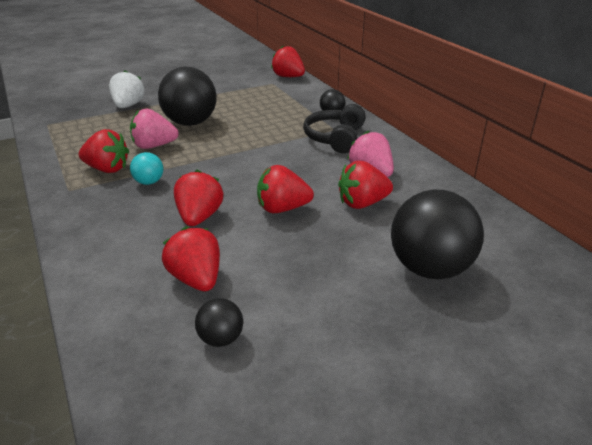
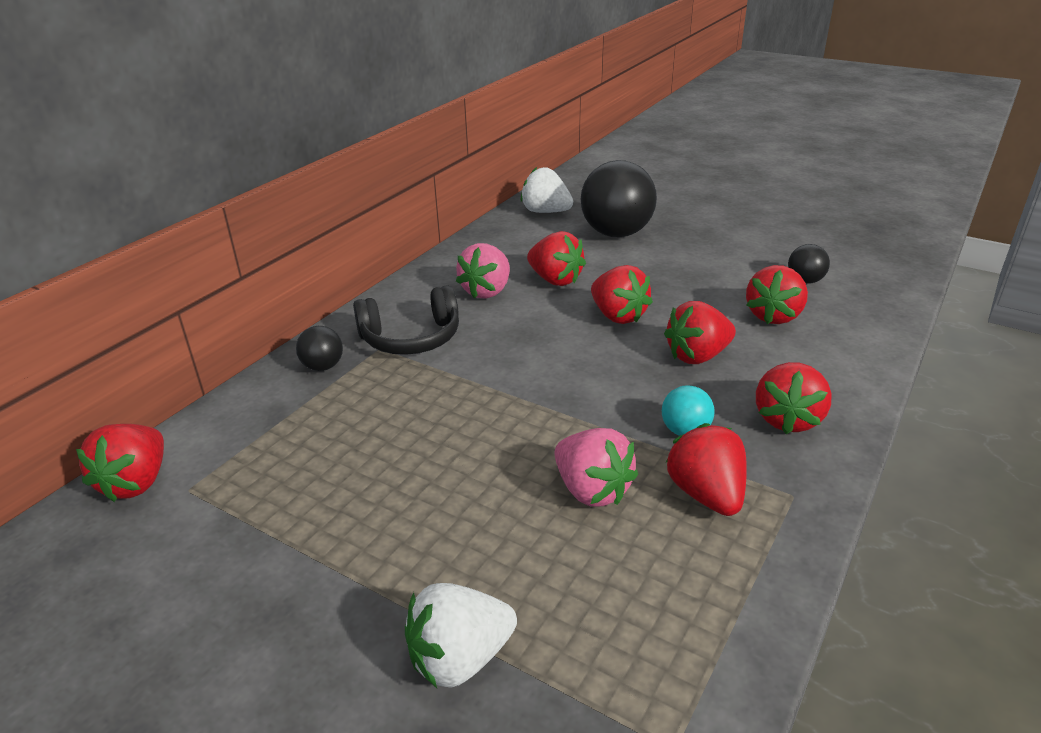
camera: 120 degrees left, 0 degrees up
black ball [158,67,217,126] -> none
none -> white strawberry [521,167,573,213]
none -> red strawberry [756,362,832,434]

